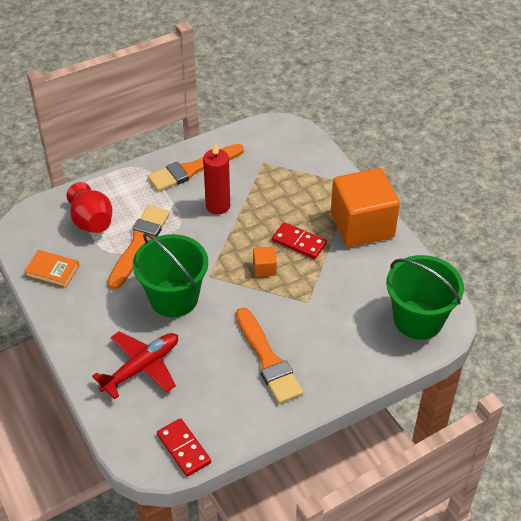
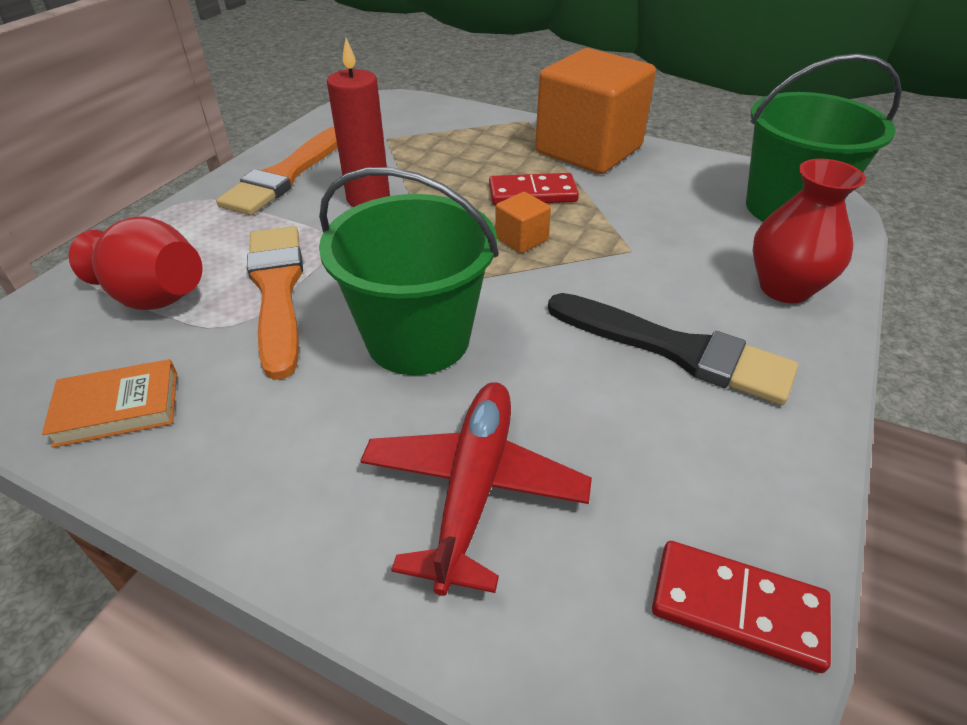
camera: 35 degrees left, 5 degrees down
orange brush [236,307,303,404] -> black brush [548,293,798,405]
none -> red vase [753,159,866,303]

